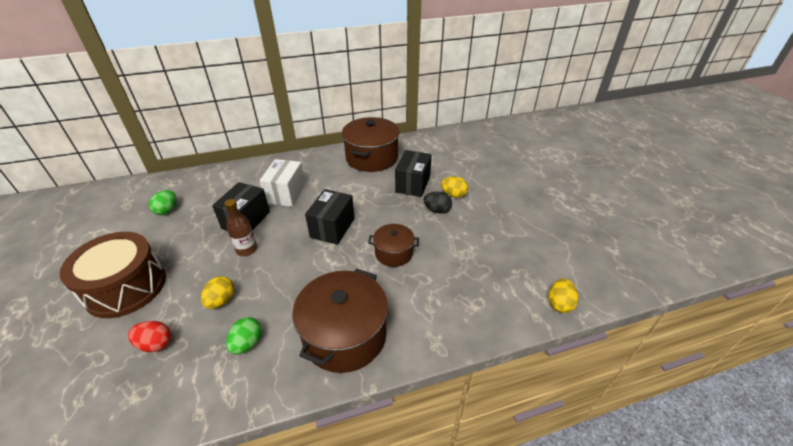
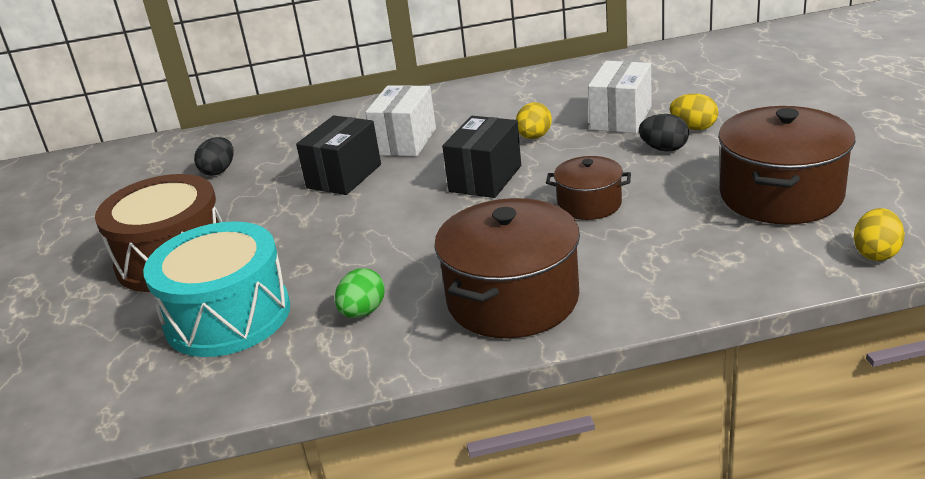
camera: 10 degrees right, 10 degrees down
red egg [128,321,171,352] -> turquoise drum [143,221,290,357]
green egg [149,190,177,215] -> black egg [194,137,234,176]
yellow egg [201,276,234,309] -> yellow egg moved to [516,102,552,139]
brown bottle [224,199,257,256] -> none
brown pot [342,117,399,172] -> brown pot moved to [718,106,855,224]
black box [395,150,432,197] -> white box [588,61,651,133]

